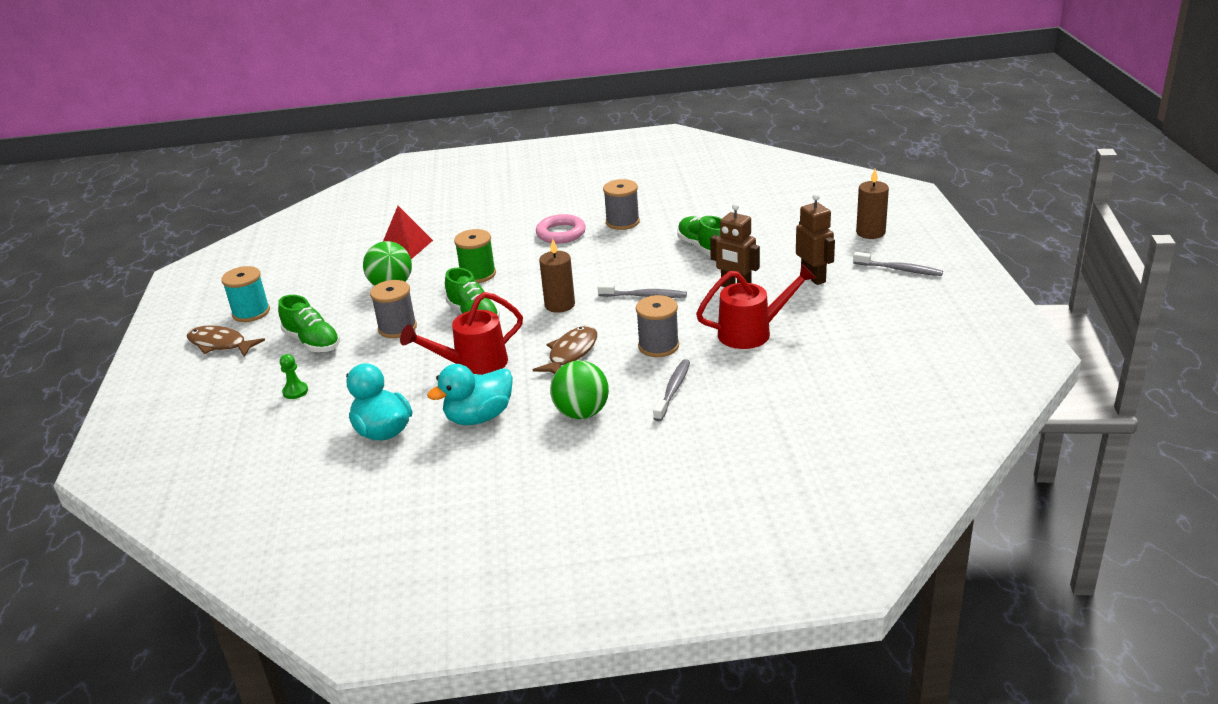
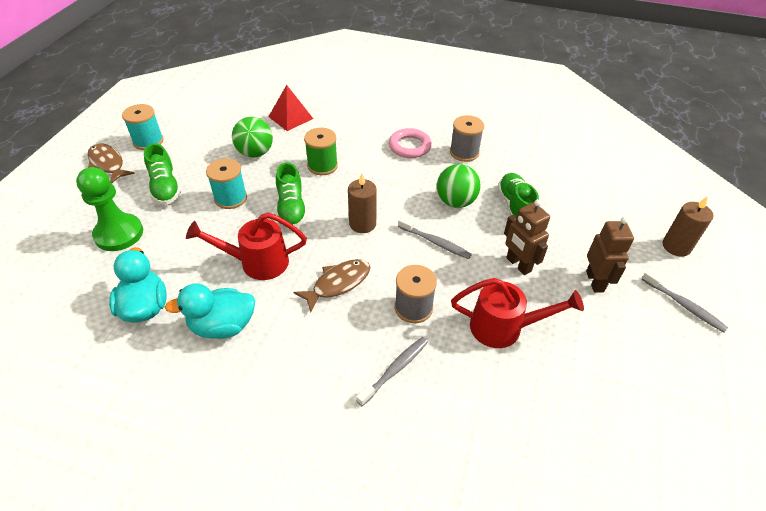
camera: 20 degrees right, 15 degrees up
green pawn [280,354,308,399] -> green pawn [76,167,143,251], size x2.24
grey spool [370,280,417,338] -> turquoise spool [206,158,247,209]
green ball [550,360,609,419] -> green ball moved to [437,164,481,208]

